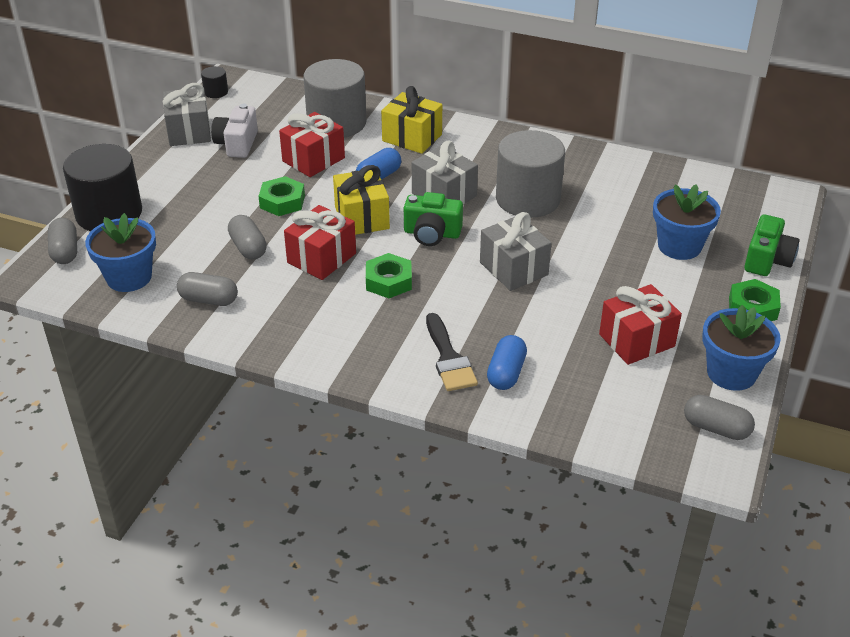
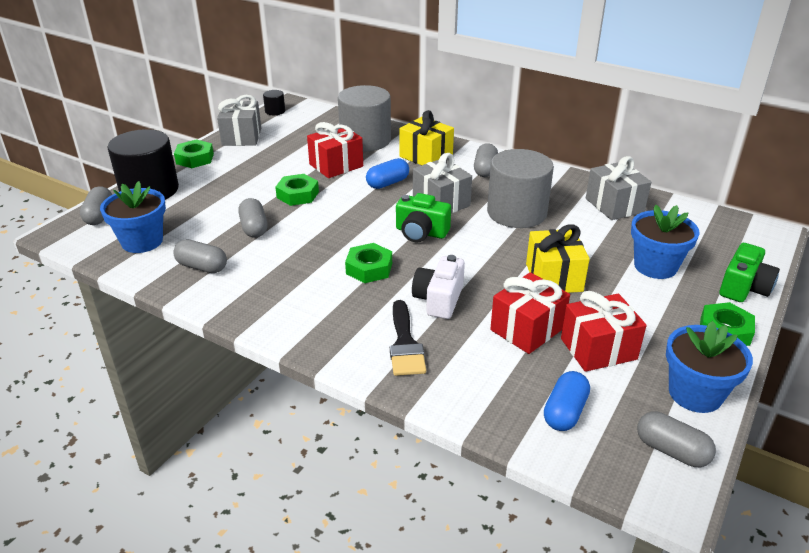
camera: 10 degrees right, 5 degrees down
white camera [211,104,258,158] -> white camera moved to [412,255,465,319]
red gift [284,205,356,280] -> red gift moved to [490,272,570,354]
yellow gift [333,165,390,235] -> yellow gift moved to [526,225,590,293]
grey gift [480,212,552,291] -> grey gift moved to [586,156,651,220]
blue capsule [487,335,527,390] -> blue capsule moved to [544,371,590,431]
none -> green nut [174,139,214,168]
none -> grey capsule [474,143,498,177]

